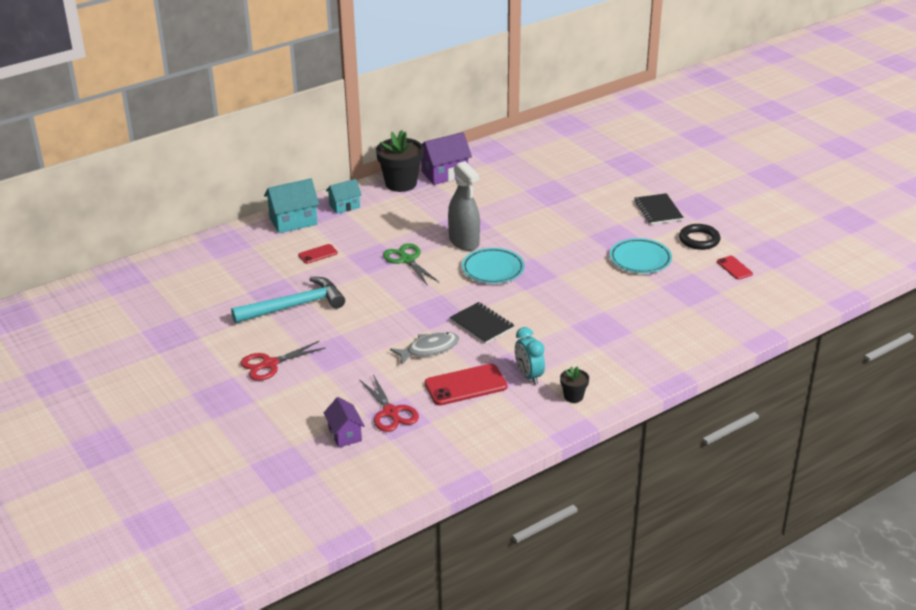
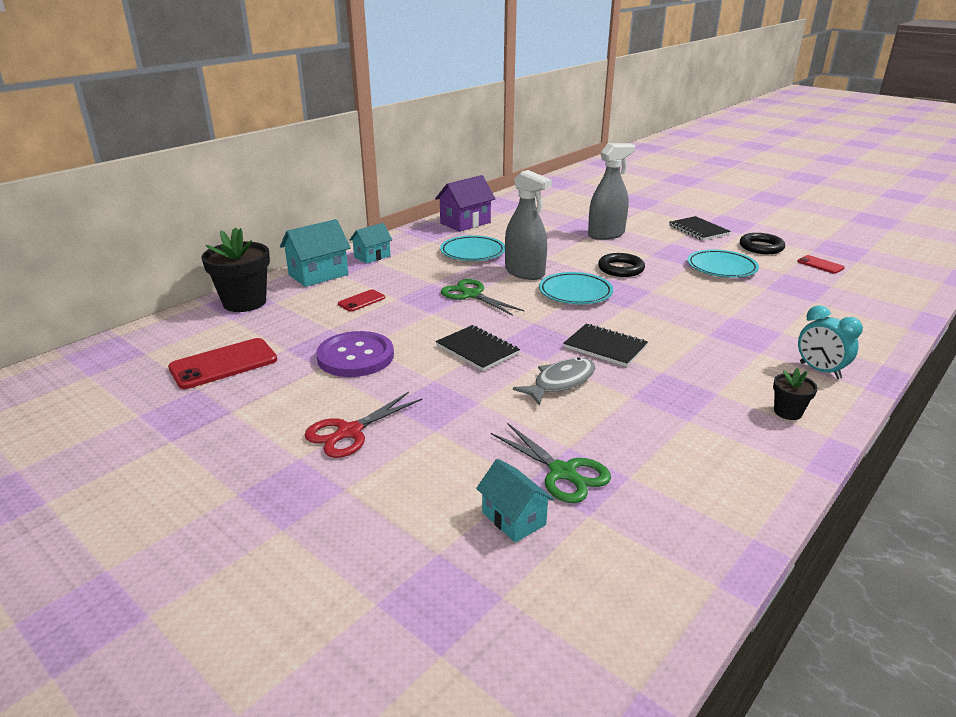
camera: 15 degrees left, 5 degrees down
turquoise hammer [231,277,345,323] -> purple button [316,331,394,377]
purple house [324,397,365,448] -> turquoise house [476,459,554,542]
red scissors [359,374,419,432] -> green scissors [491,423,611,503]
black flower pot [376,130,424,192] -> black flower pot moved to [202,227,270,312]
red phone [424,364,507,405] -> red phone moved to [168,338,277,389]
turquoise clock [515,327,545,385] -> turquoise clock moved to [798,305,863,379]
none -> black notebook [436,325,520,371]
none -> turquoise plate [440,235,505,261]
none -> grey spray bottle [588,143,635,240]
none -> black ring [598,253,645,277]

